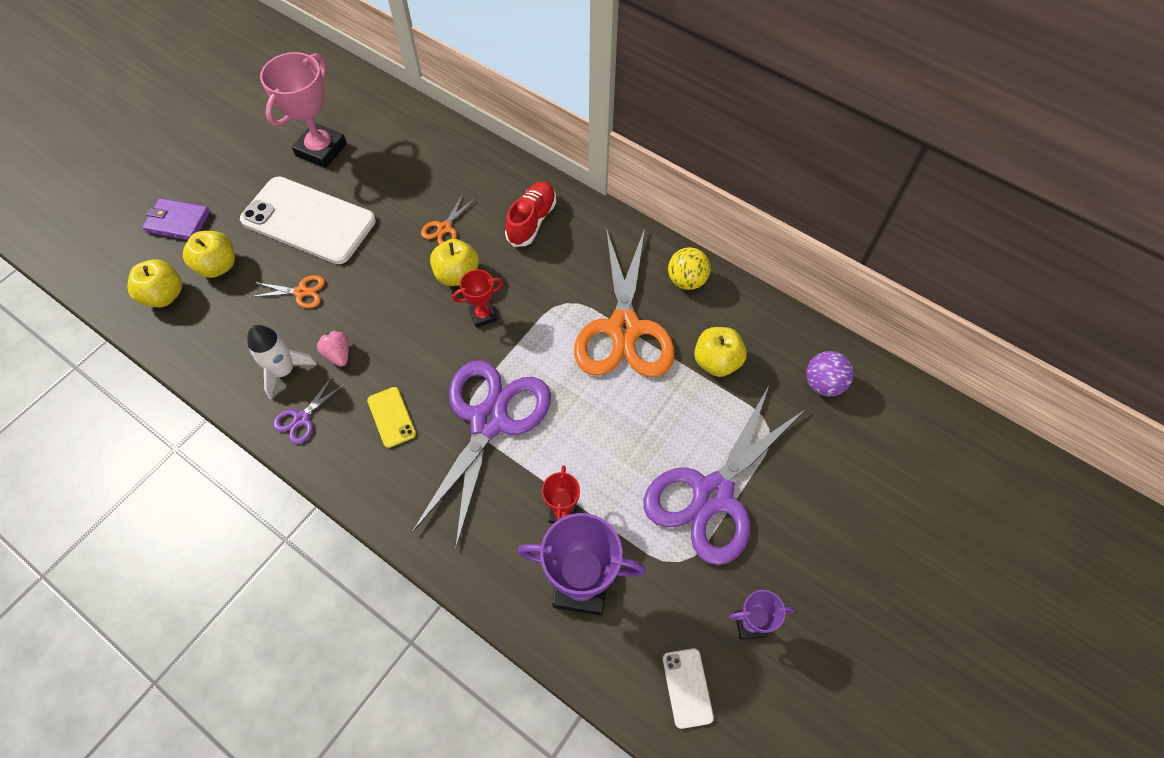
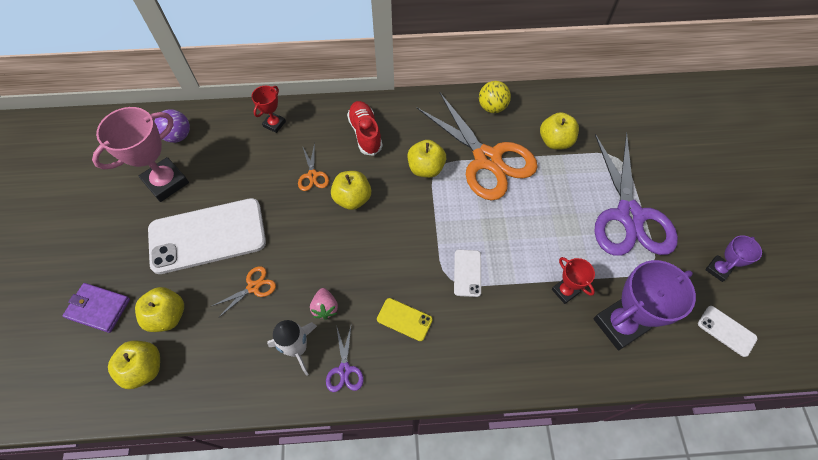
camera: 40 degrees left, 0 degrees up
purple wallet [142,198,210,240] -> purple wallet turned 45 degrees clockwise [63,283,130,333]
pink trophy [260,52,347,168] -> pink trophy turned 60 degrees clockwise [92,107,189,202]
pink strawberry [316,330,349,367] -> pink strawberry turned 120 degrees counterclockwise [310,288,338,320]
purple scissors [412,360,551,550] -> white phone [454,250,481,297]
red trophy [452,269,504,328] -> red trophy moved to [251,86,286,133]
purple ball [806,351,854,397] -> purple ball moved to [154,109,190,143]
none -> yellow apple [408,140,446,178]

